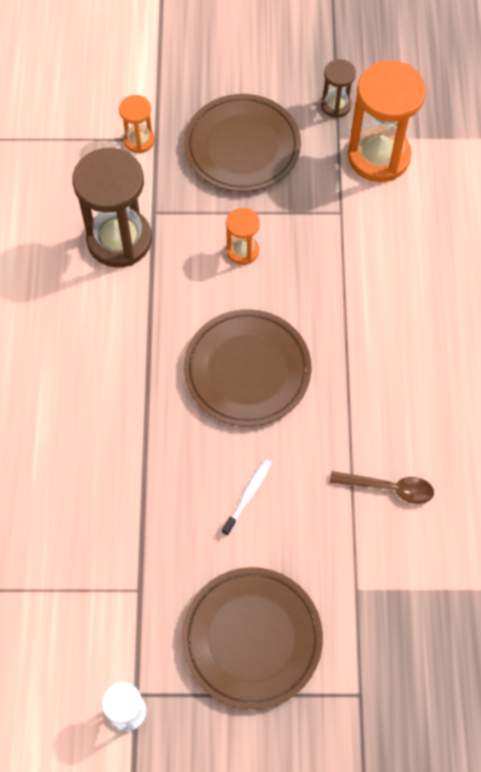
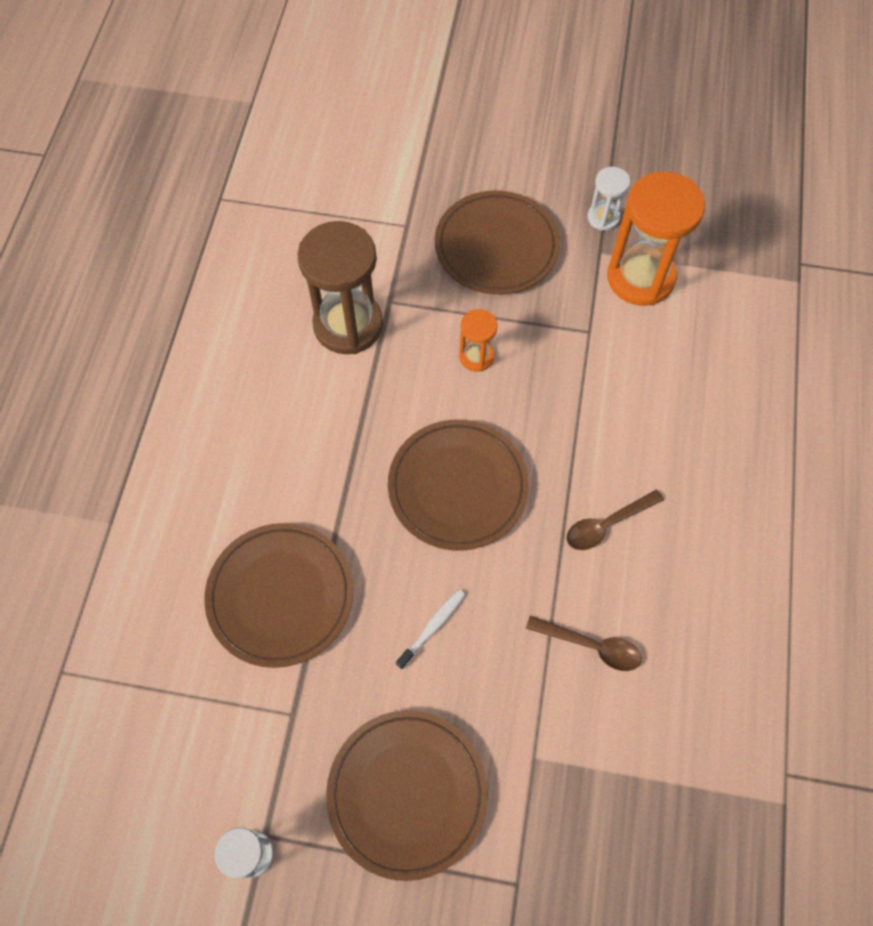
camera: 10 degrees right, 0 degrees up
orange hourglass [119,95,155,153] -> none
brown hourglass [321,59,356,118] -> white hourglass [588,167,630,231]
none -> brown plate [204,523,353,668]
none -> brown spoon [566,490,664,550]

